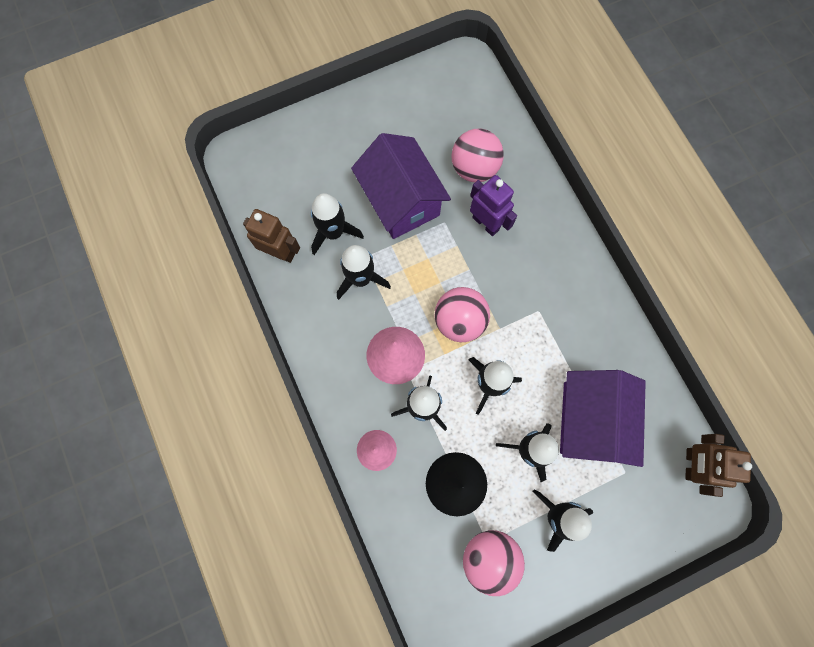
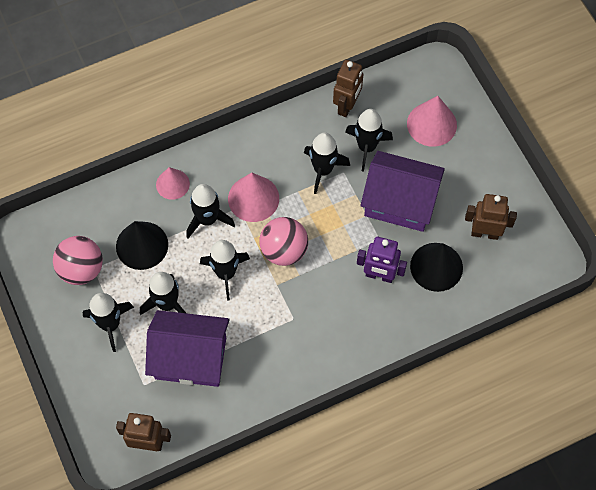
camera: 90 degrees right, 10 degrees down
purple house [351,133,451,239] -> purple house turned 45 degrees clockwise [360,151,445,232]
pink ball [451,129,504,182] -> black cone [410,243,463,292]
purple robot [470,175,517,236] -> purple robot turned 60 degrees clockwise [357,237,407,283]
none -> pink cone [407,96,457,147]
none -> brown robot [465,194,517,240]

